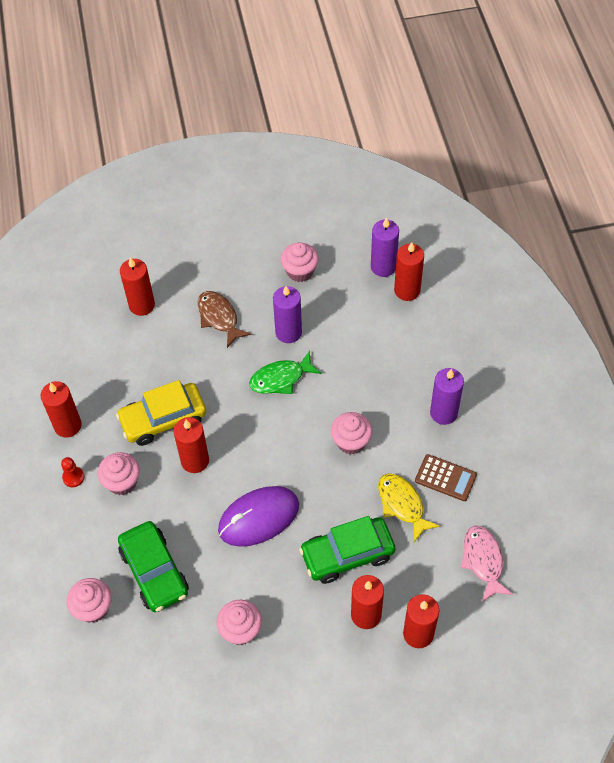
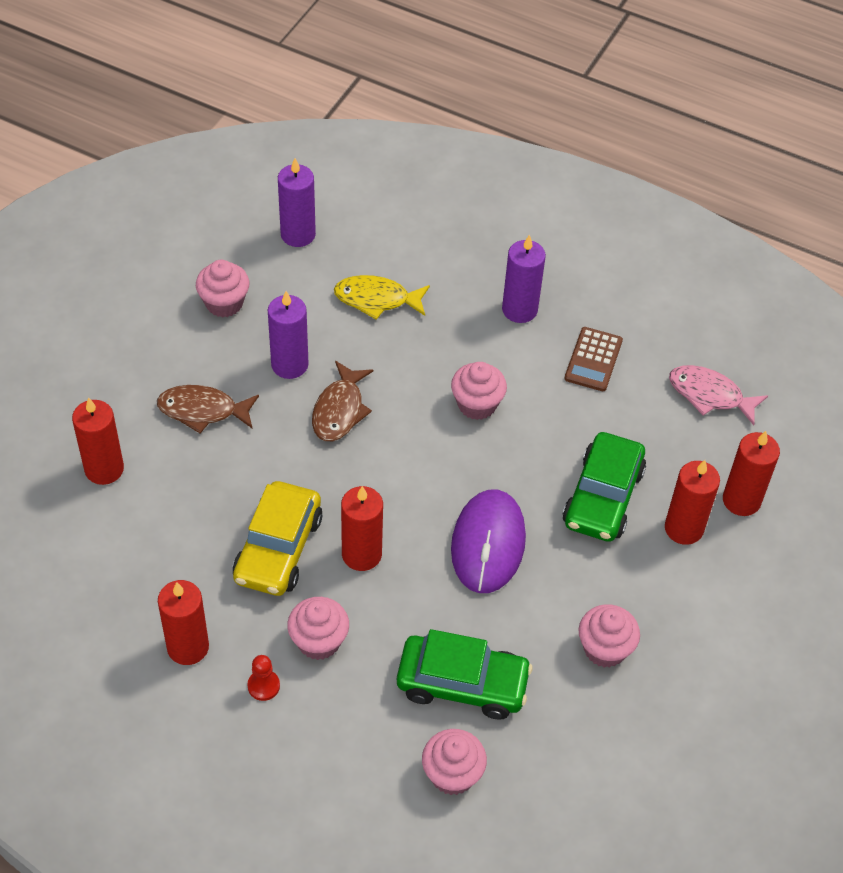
camera: 55 degrees left, 5 degrees down
green fish [249,351,322,394] -> brown fish [312,361,373,441]
yellow fish [378,473,440,542] -> yellow fish moved to [334,275,430,320]
red candle [394,242,424,301] -> none
brown calculator [415,454,477,501] -> brown calculator turned 135 degrees clockwise [564,327,623,391]

